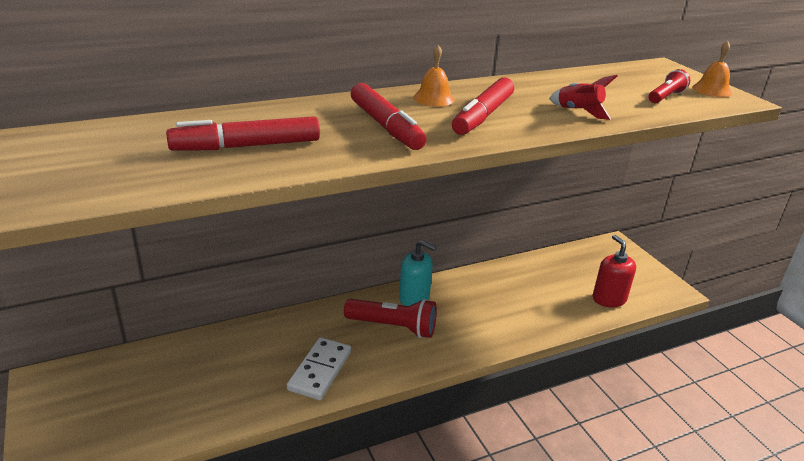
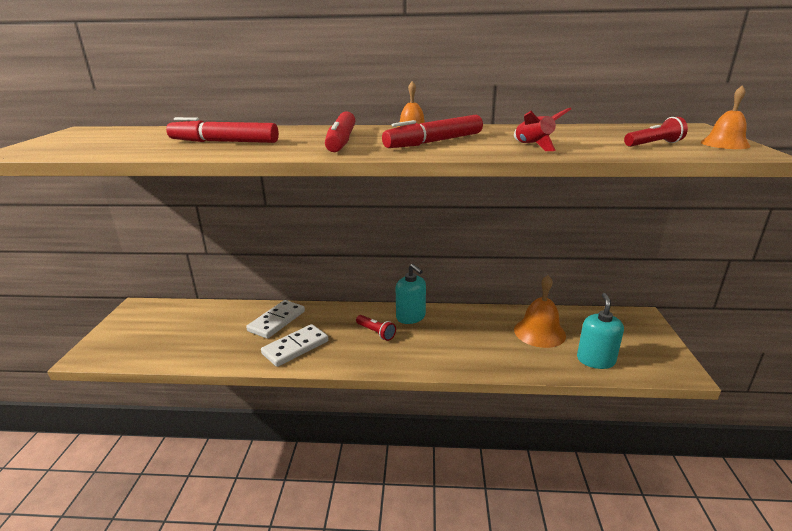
camera: 30 degrees right, 5 degrees down
red flashlight [344,299,437,338] -> red flashlight [356,315,396,341], size x0.58
red soap dispenser [592,235,636,307] -> turquoise soap dispenser [577,293,624,369]
none -> white domino [246,300,305,339]
none -> orange bell [514,275,566,348]

